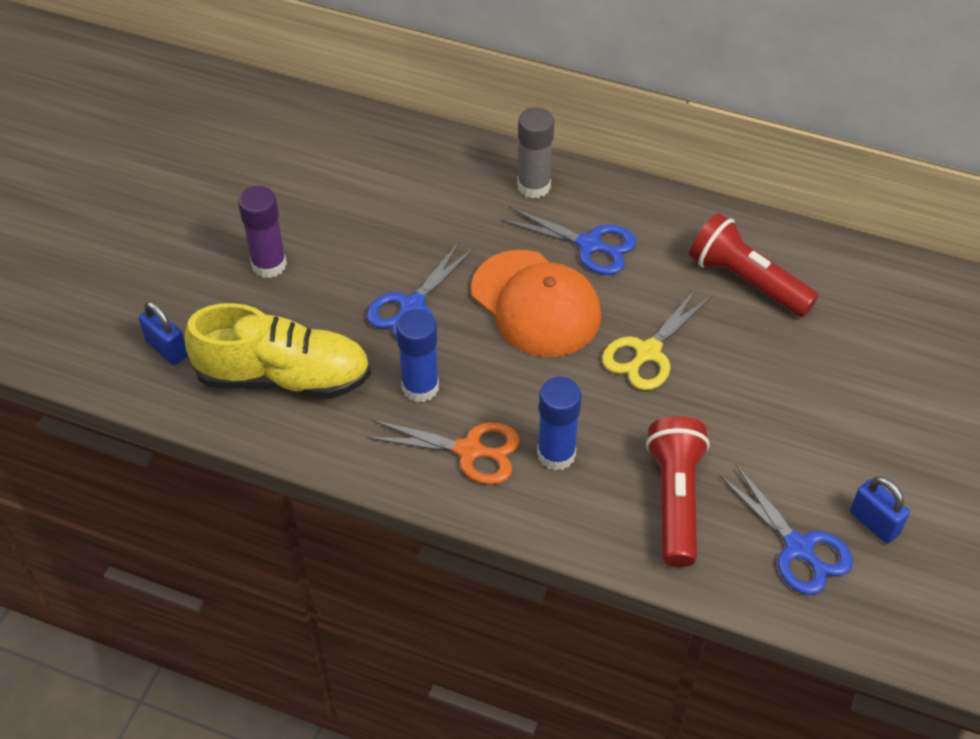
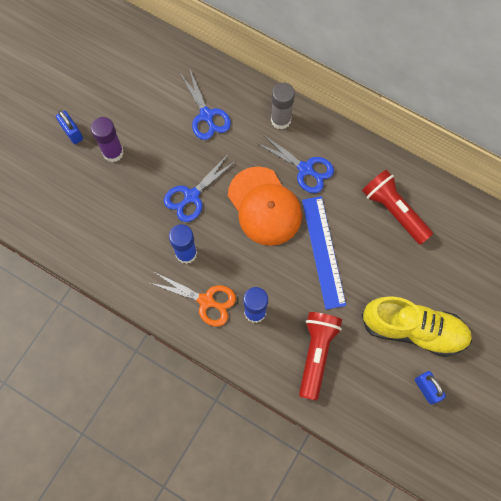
camera: 10 degrees right, 20 degrees up
blue padlock [139,301,188,365] -> blue padlock moved to [56,110,83,144]
yellow shoe [185,303,371,399] -> yellow shoe moved to [361,296,472,357]
yellow scissors [602,287,713,390] -> blue ruler [302,196,346,309]
blue scissors [720,465,853,595] -> blue scissors moved to [180,70,231,140]

